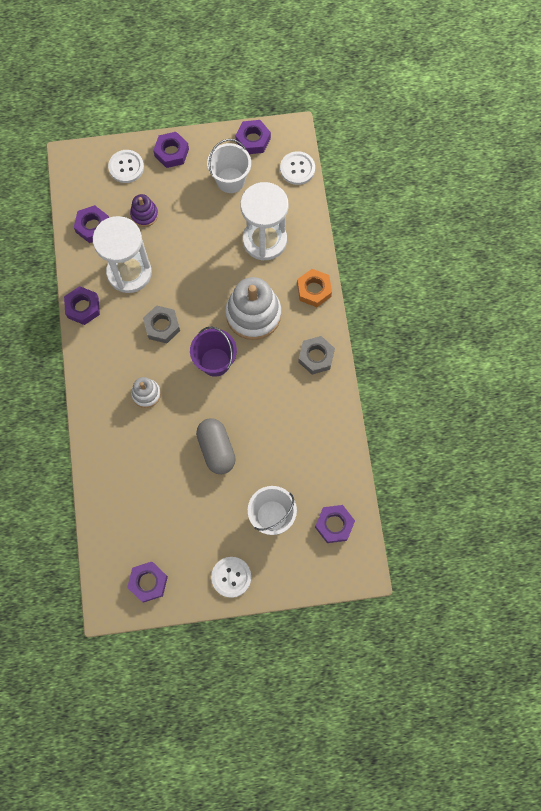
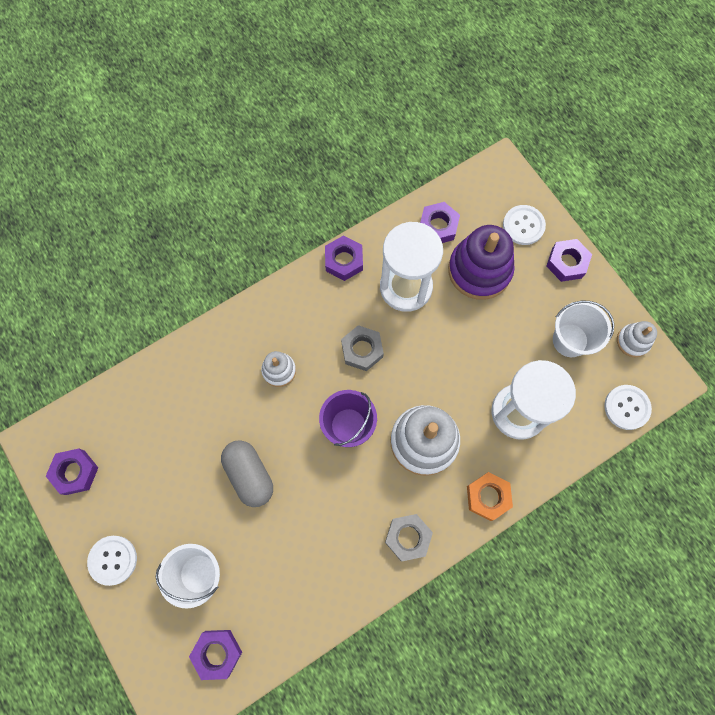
camera: 65 degrees right, 0 degrees up
purple stacking toy [130,194,158,227] -> purple stacking toy [448,225,515,300], size x1.95
grey capsule [196,418,236,474] -> grey capsule turned 75 degrees counterclockwise [221,440,273,507]
purple nut [236,120,271,154] -> white stacking toy [617,321,657,357]

